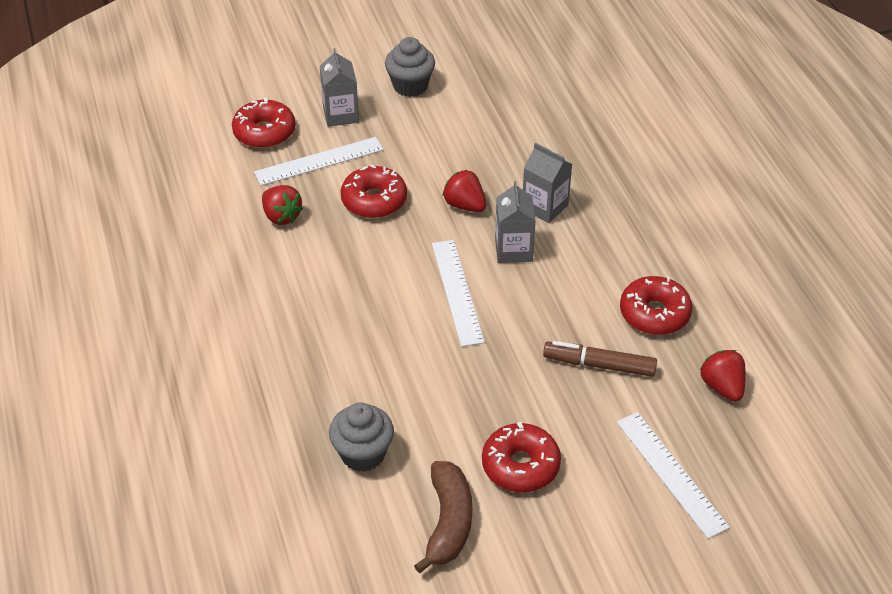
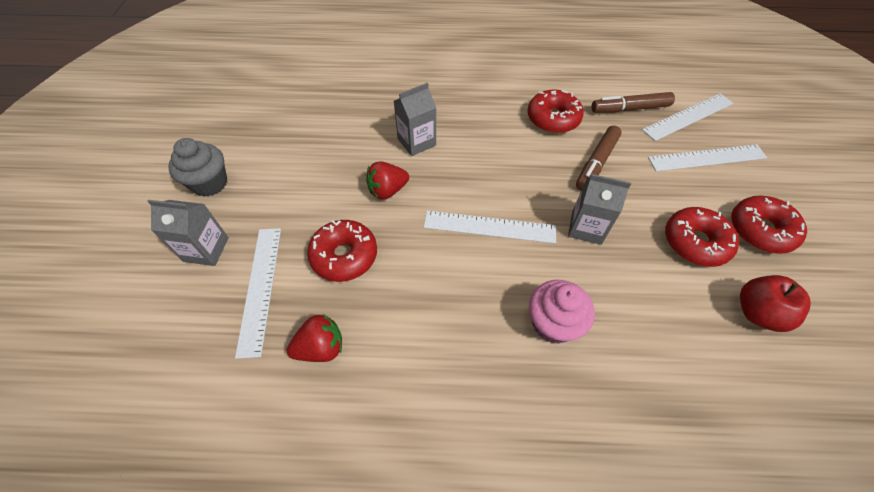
camera: 70 degrees left, 10 degrees up
red donut [232,98,295,148] -> red donut moved to [731,195,807,254]
grey cupcake [329,403,394,472] -> none
brown banana [414,461,472,573] -> red apple [740,275,811,332]
grey carton [495,181,536,263] -> grey carton moved to [568,174,631,245]
red strawberry [700,350,746,401] -> brown marker [592,92,675,113]
none -> pink cupcake [529,280,595,344]
none -> white ruler [642,93,733,141]

